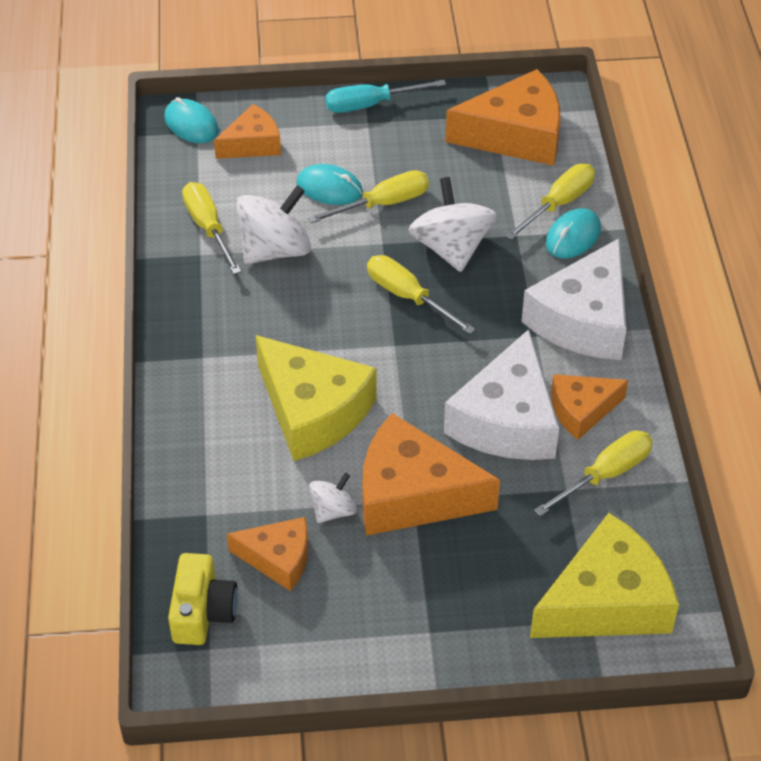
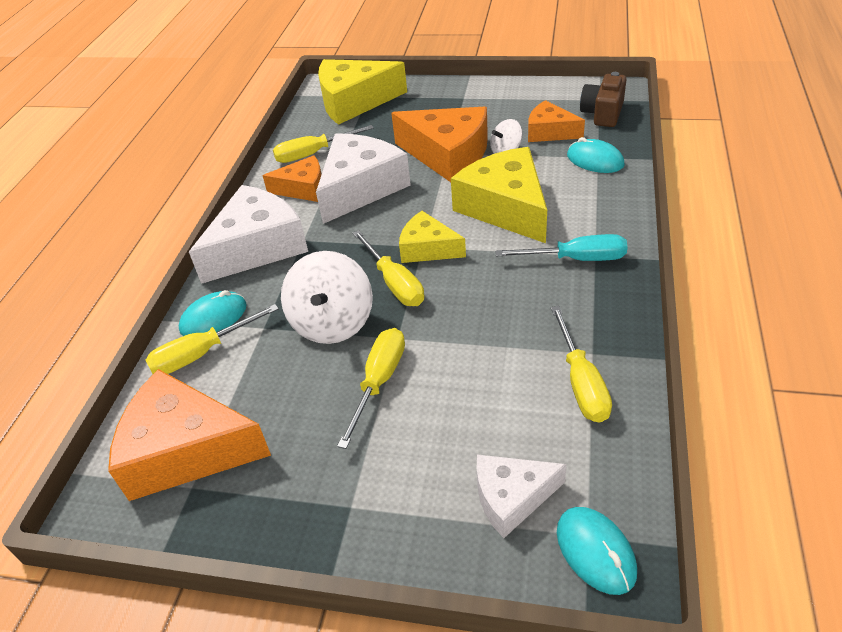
camera: 160 degrees left, 5 degrees down
yellow camera [168,553,238,645] -> brown camera [580,72,627,127]
orange cheese [214,104,281,159] -> white cheese [476,455,567,538]
white spinning top [236,185,311,264] -> none
turquoise mouse [296,164,363,205] -> turquoise mouse moved to [567,137,625,173]
yellow screwdriver [308,170,429,223] -> yellow screwdriver turned 120 degrees clockwise [337,328,405,449]
turquoise screwdriver [325,80,446,113] -> turquoise screwdriver moved to [495,234,628,261]
none -> yellow cheese [399,211,466,263]

